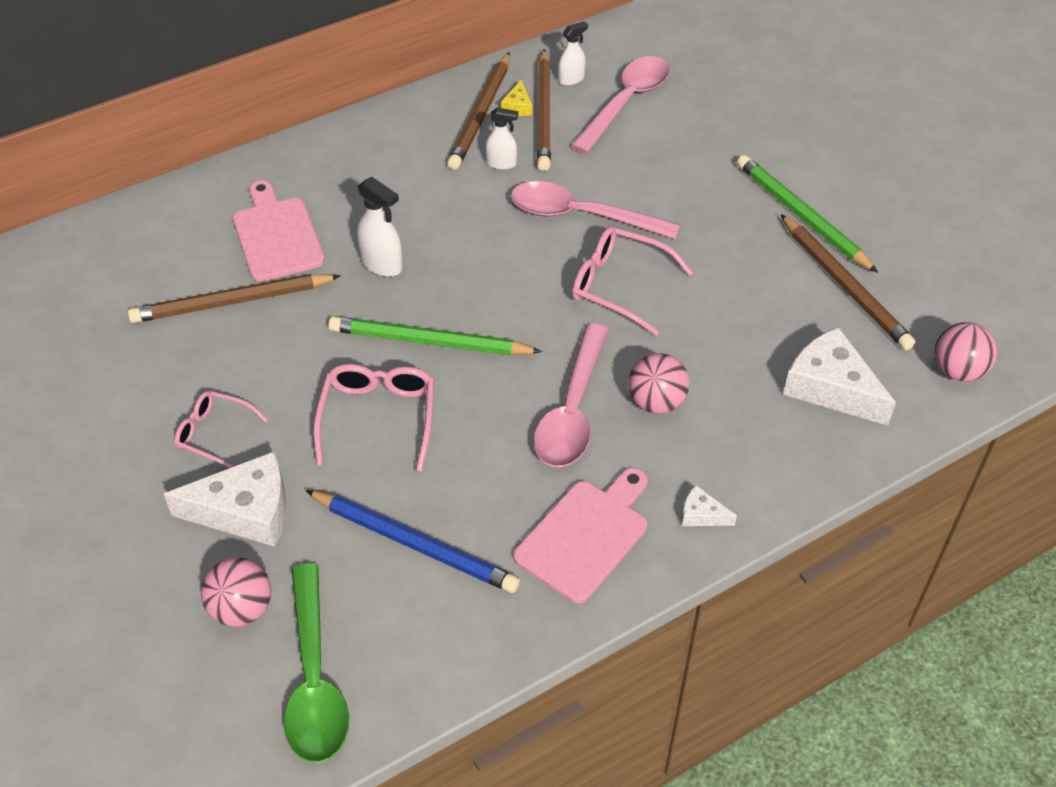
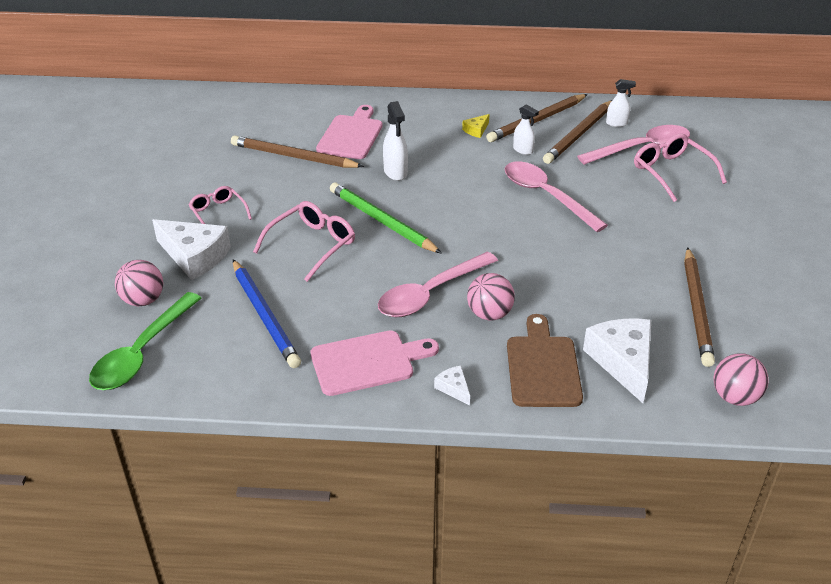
camera: 35 degrees right, 10 degrees down
yellow cheese [501,80,532,116] -> yellow cheese moved to [462,114,489,138]
pink glasses [572,226,693,335] -> pink glasses moved to [634,133,727,202]
green pencil [737,155,878,273] -> none
none -> brown cutting board [507,314,583,407]

